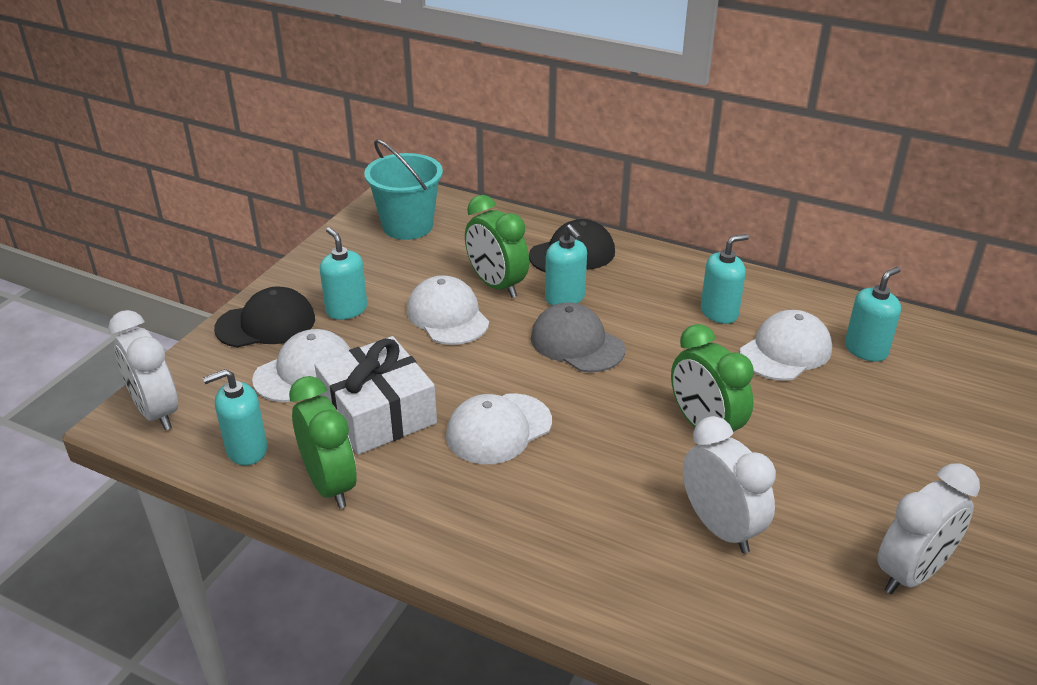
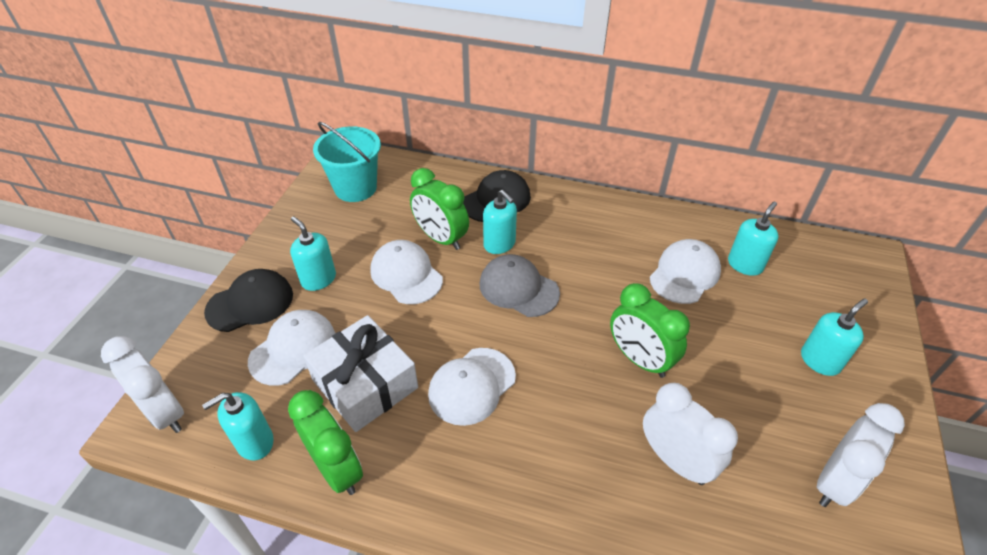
camera: 10 degrees left, 10 degrees up
turquoise soap dispenser [701,234,749,324] -> turquoise soap dispenser moved to [801,298,868,376]

